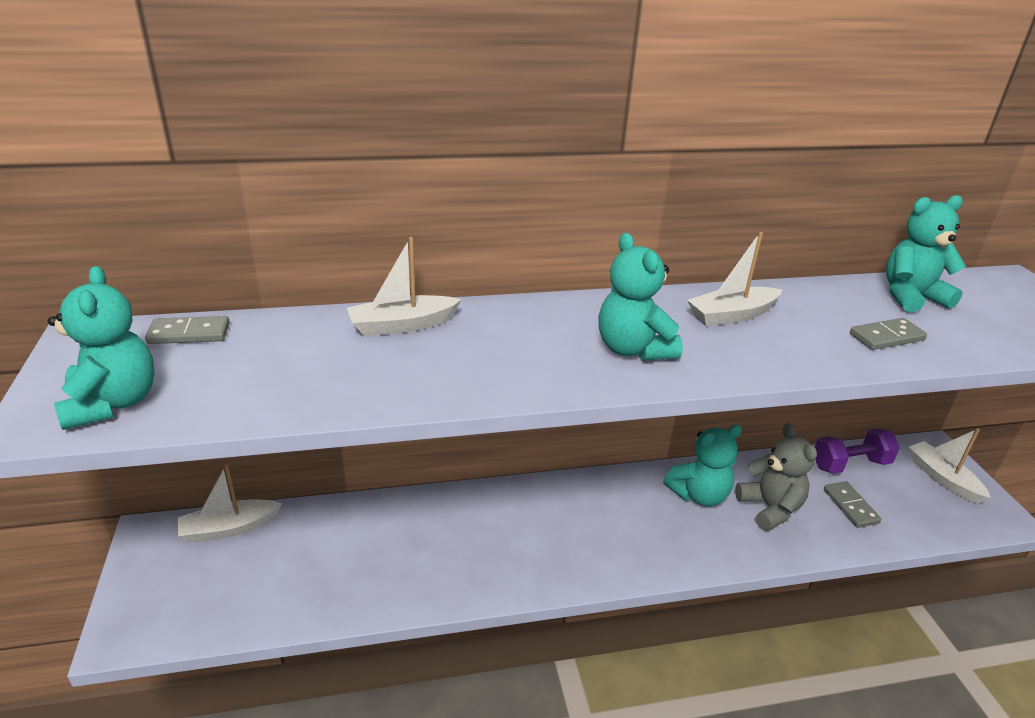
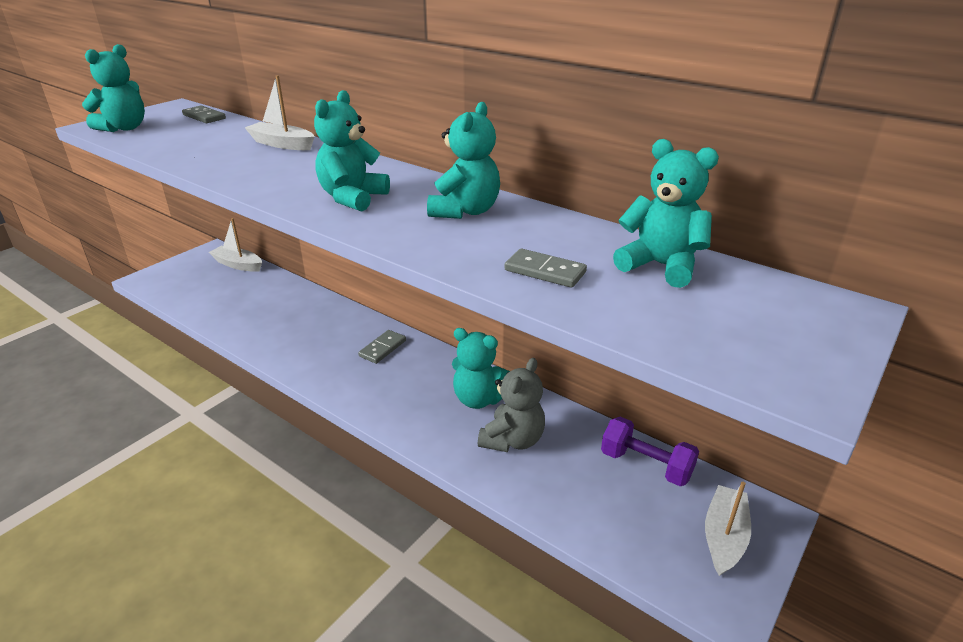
camera: 50 degrees right, 0 degrees up
white boat [687,232,782,326] -> turquoise teddy bear [427,102,500,219]
grey domino [824,481,881,528] -> grey domino moved to [358,330,406,364]

